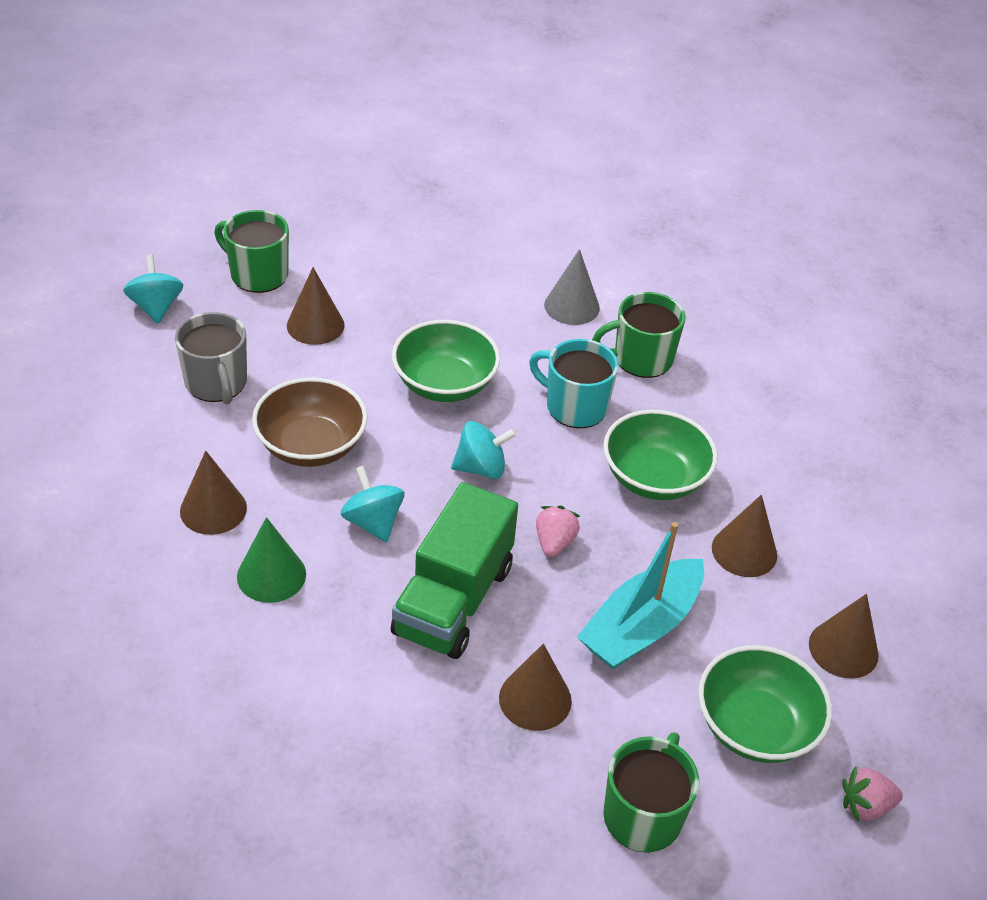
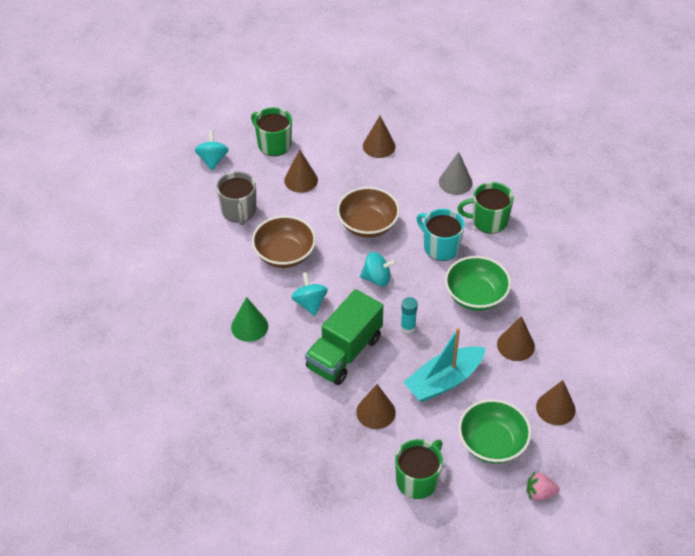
camera: 15 degrees right, 5 degrees up
brown cone [180,451,247,535] -> brown cone moved to [363,116,395,158]
green bowl [392,320,500,402] -> brown bowl [337,187,400,238]
pink strawberry [536,506,580,557] -> turquoise glue stick [401,297,418,333]

